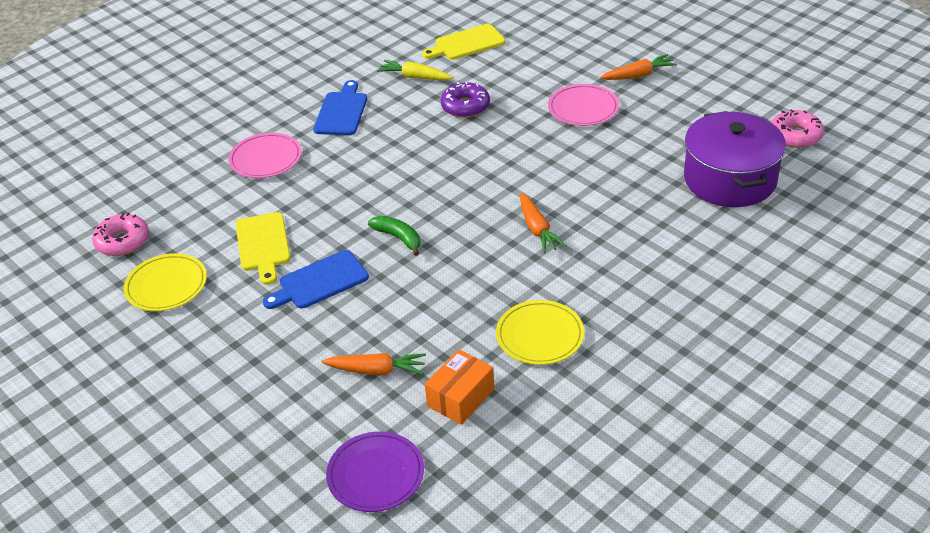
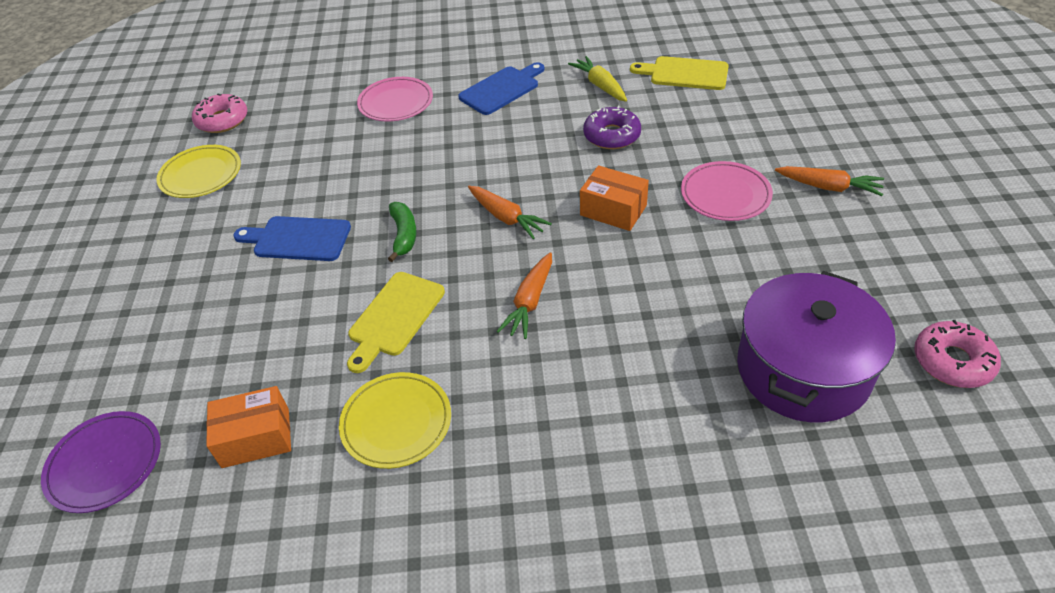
camera: 40 degrees right, 5 degrees up
yellow cutting board [236,212,290,285] -> yellow cutting board moved to [347,272,445,373]
orange carrot [322,353,426,375] -> orange carrot moved to [468,186,552,239]
none -> orange box [580,165,649,231]

